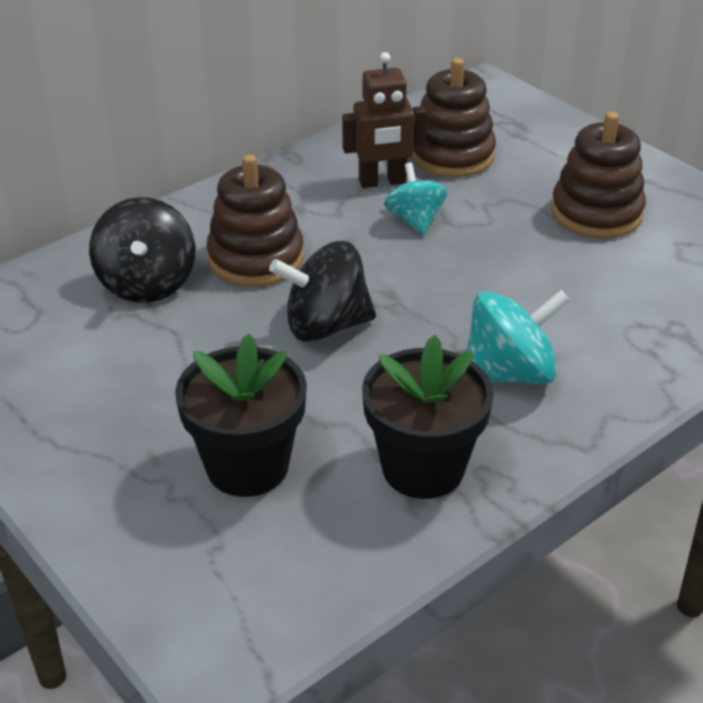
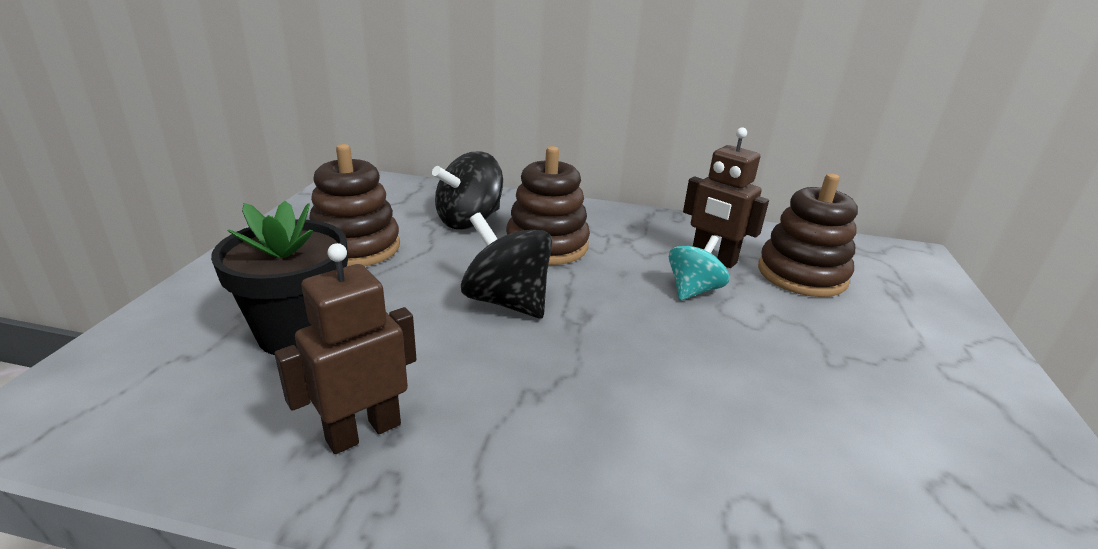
camera: 50 degrees right, 10 degrees down
black flower pot [362,335,494,499] -> brown robot [274,243,416,454]
turquoise spinning top [466,290,571,384] -> none
brown stacking toy [551,112,646,238] -> brown stacking toy moved to [309,144,400,267]

